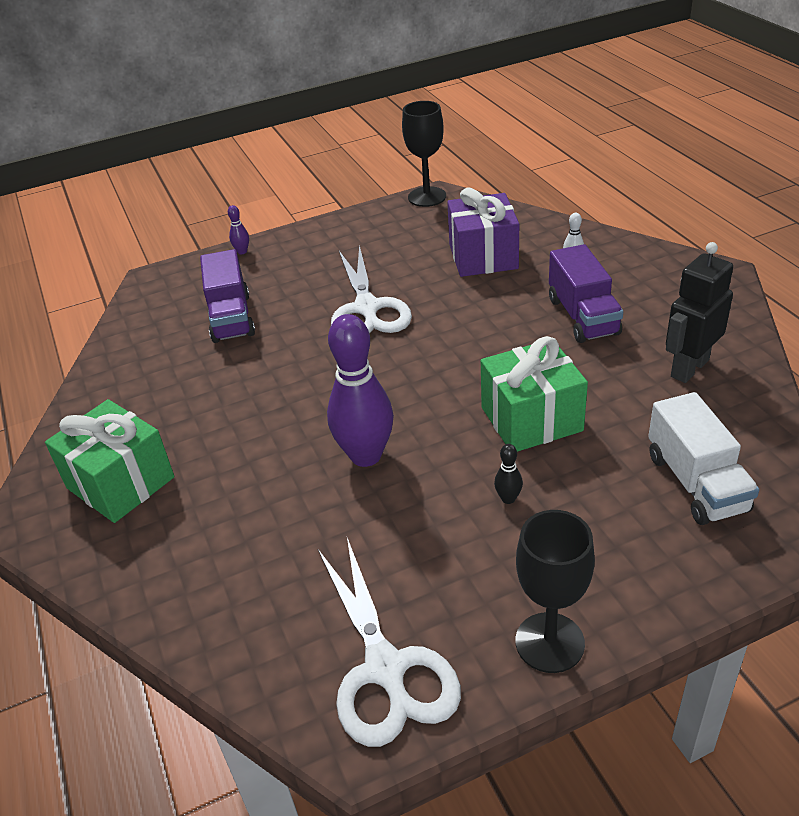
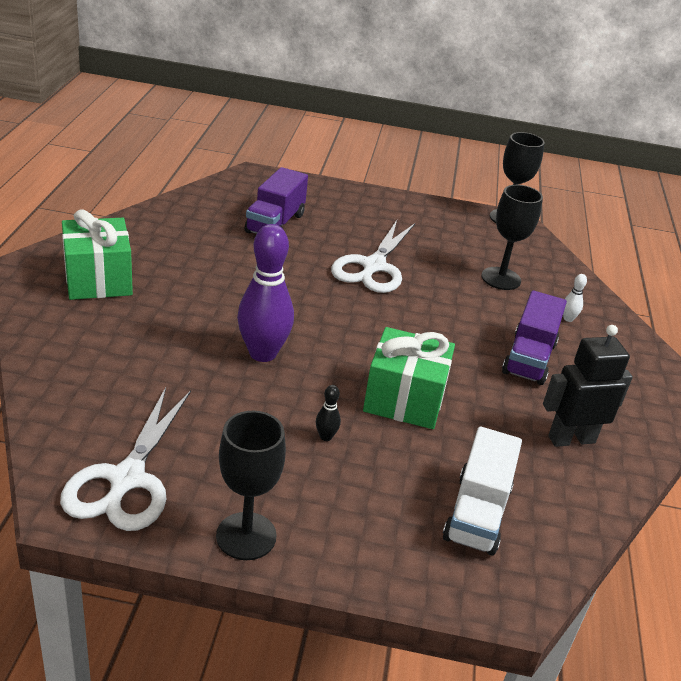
camera: 25 degrees right, 5 degrees down
purple bowling pin [228,205,249,254] -> none
purple gift [447,187,519,277] -> black goblet [481,185,543,290]

